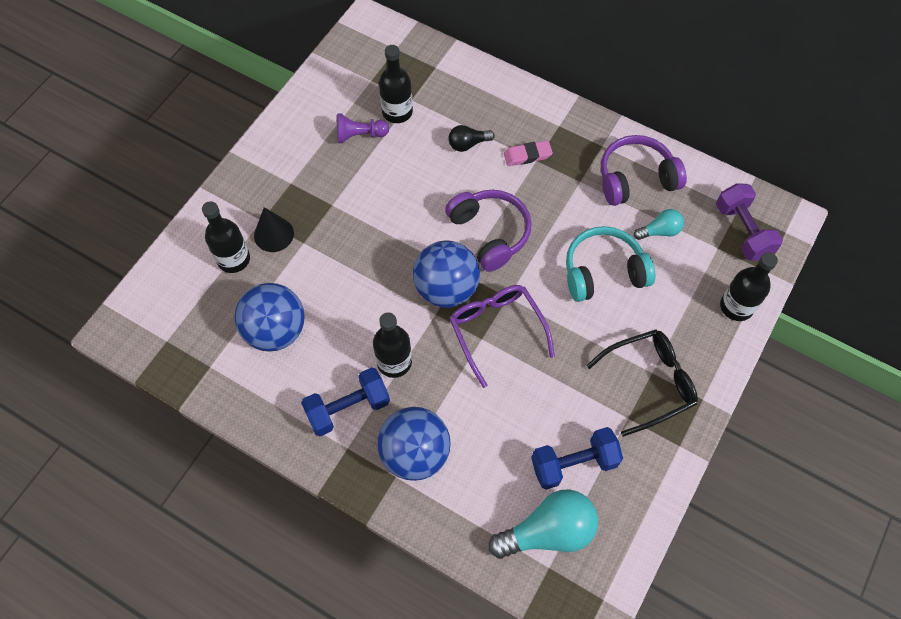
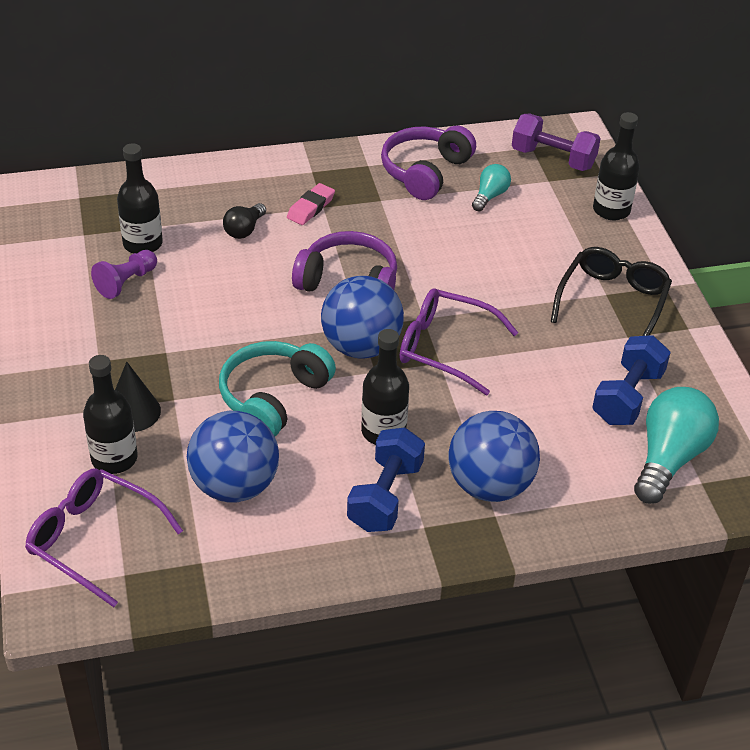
camera: 45 degrees left, 20 degrees down
turquoise headphones [566,226,655,302] -> turquoise headphones moved to [219,341,336,436]
none -> purple glasses [25,468,183,607]

